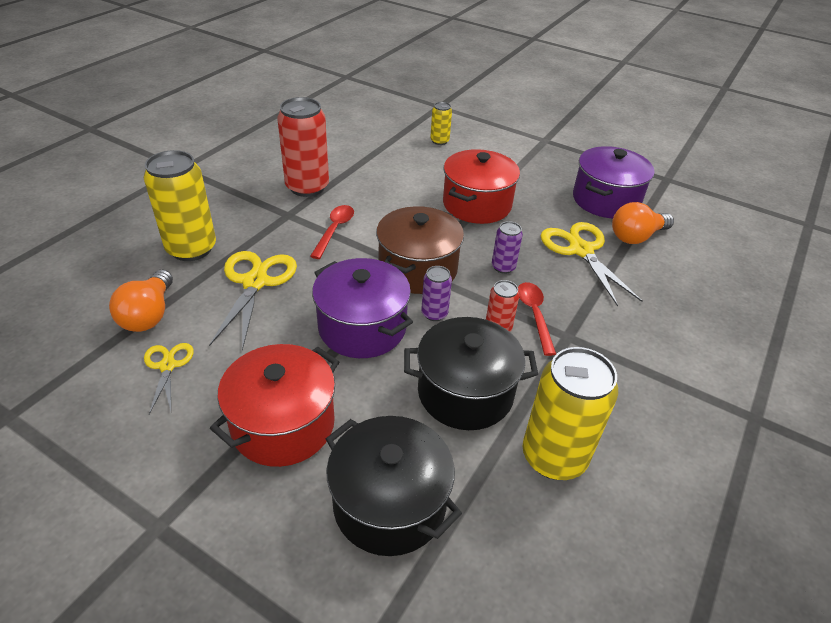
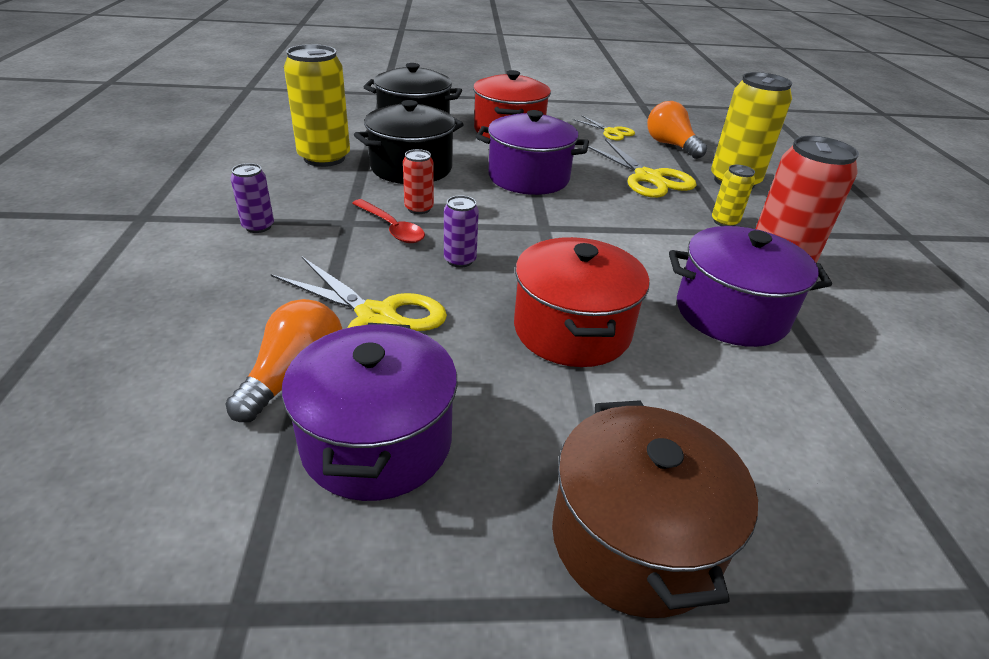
camera: 145 degrees right, 5 degrees down
red spoon [310,205,354,259] -> none
brown pot [376,206,464,294] -> brown pot moved to [552,400,758,618]
purple can [421,266,452,321] -> purple can moved to [231,163,274,233]
yellow can [430,102,452,145] -> yellow can moved to [712,165,755,226]
none -> purple pot [669,226,832,347]

